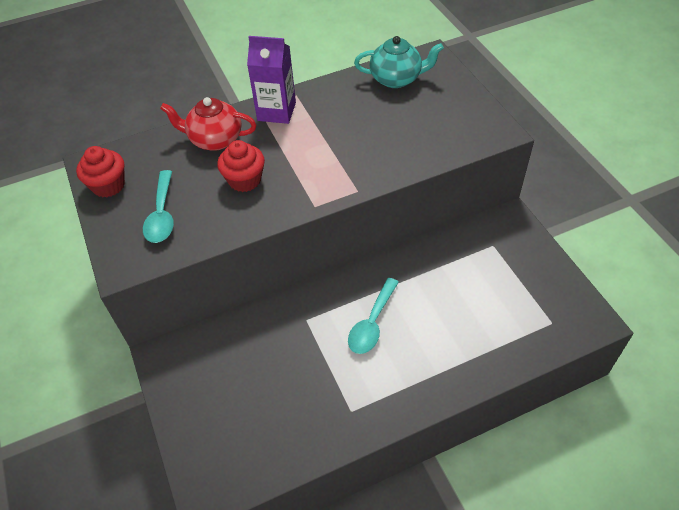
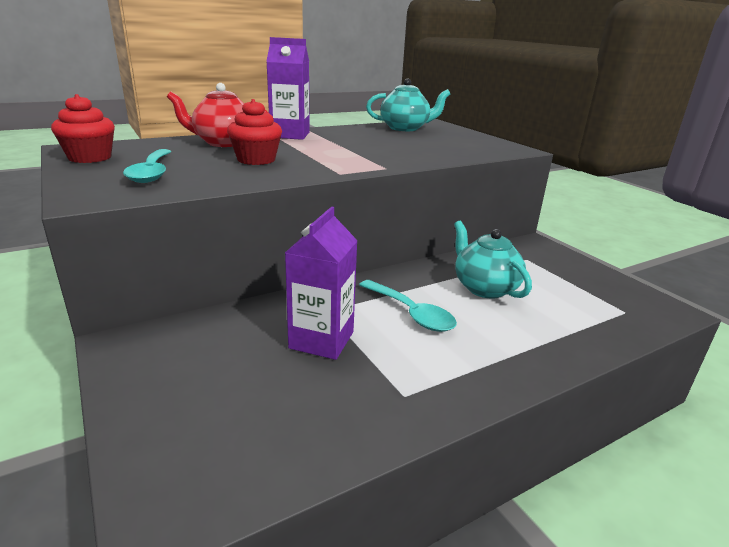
camera: 10 degrees left, 25 degrees down
turquoise spoon [348,278,399,354] -> turquoise spoon turned 60 degrees counterclockwise [359,280,457,332]
none -> purple carton [285,207,358,360]
none -> turquoise teapot [454,221,532,299]

